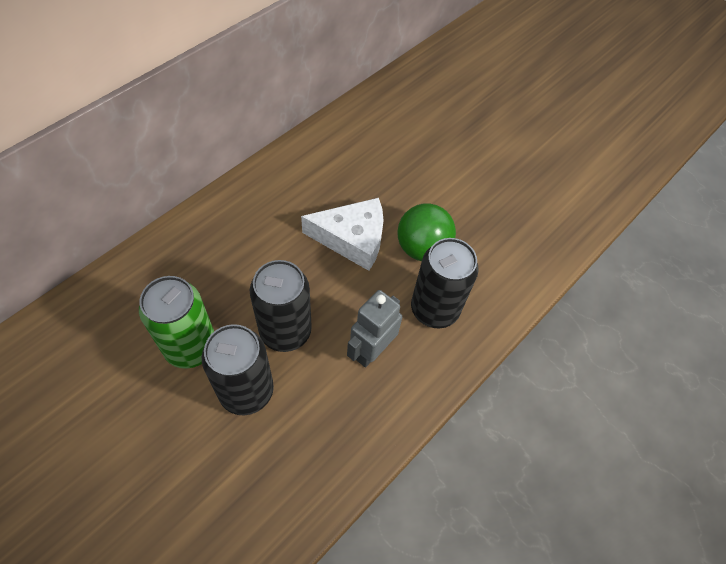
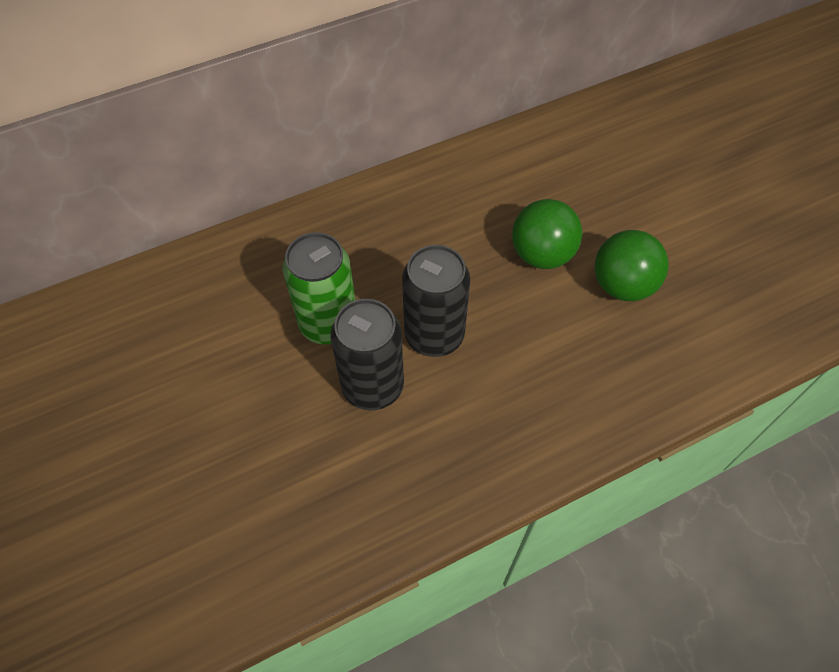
camera: 25 degrees right, 0 degrees up
white cheese [301,198,384,271] -> green ball [512,199,583,269]
grey robot [347,290,402,368] -> none
black can [411,238,479,328] -> none

